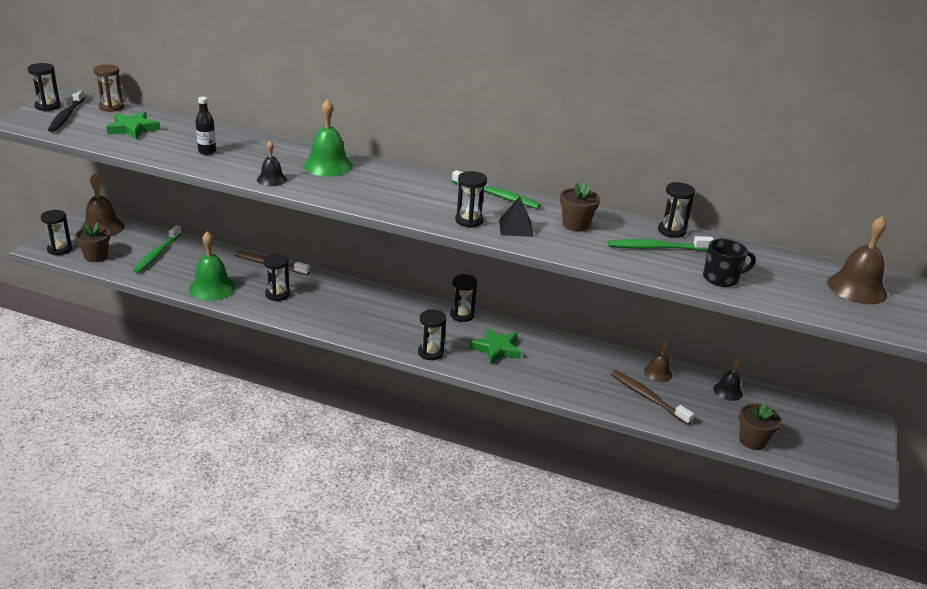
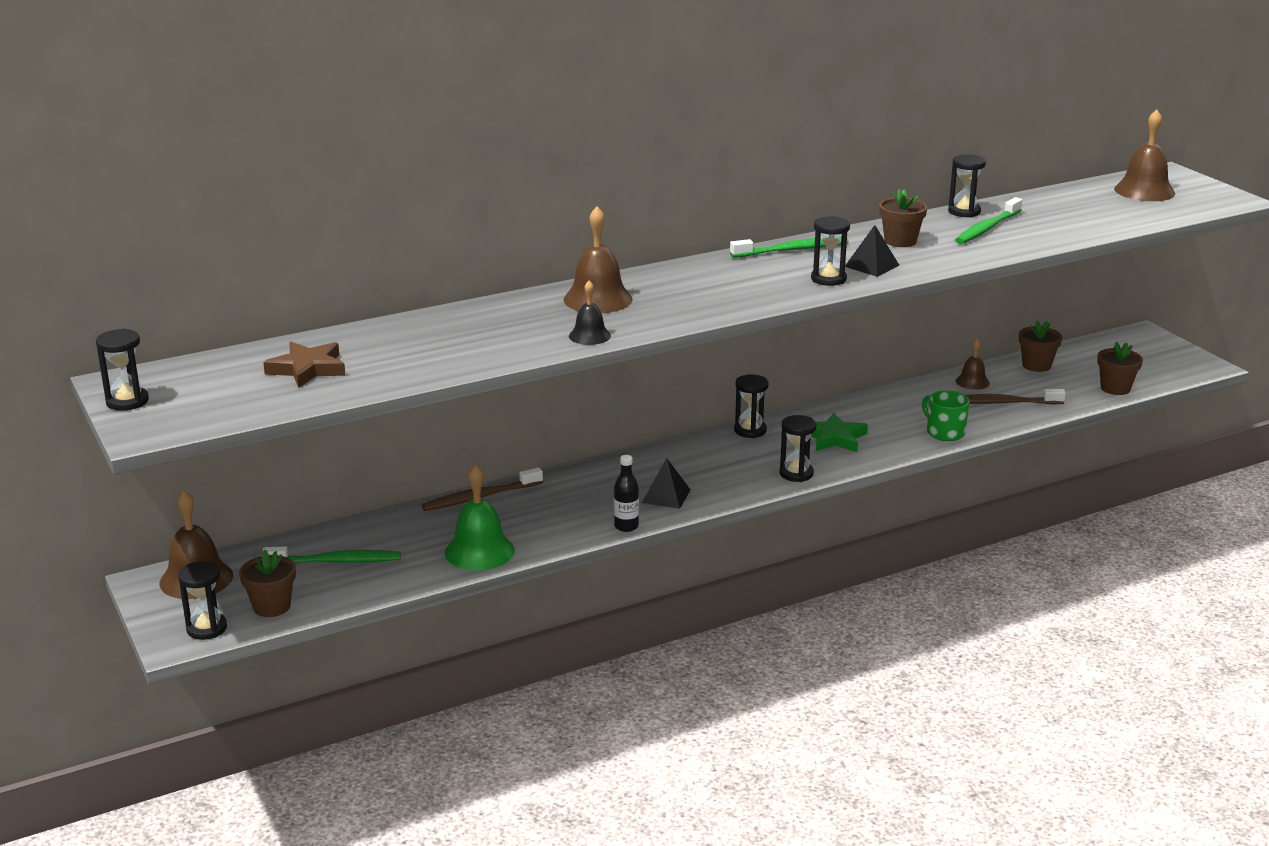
camera: 45 degrees left, 5 degrees down
black toothbrush [48,89,85,132] -> none
brown hourglass [93,64,124,112] -> none
green star [106,112,161,139] -> brown star [263,342,346,388]
green toothbrush [133,225,182,273] -> green toothbrush turned 60 degrees counterclockwise [262,546,401,563]
black bottle [195,97,216,155] -> black bottle moved to [614,455,639,532]
black hourglass [263,254,290,301] -> none
green bell [303,99,353,177] -> brown bell [564,207,633,313]
black mug [703,239,756,287] -> none
black bell [713,358,743,401] -> brown flower pot [1019,321,1062,372]
none -> black pyramid [642,458,690,509]
none -> green mug [922,390,970,441]

